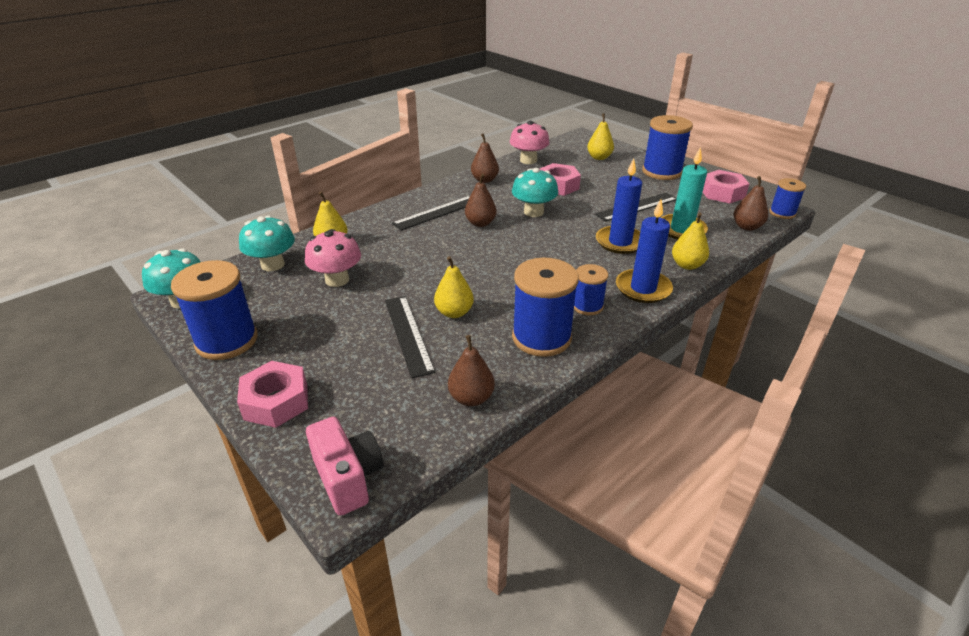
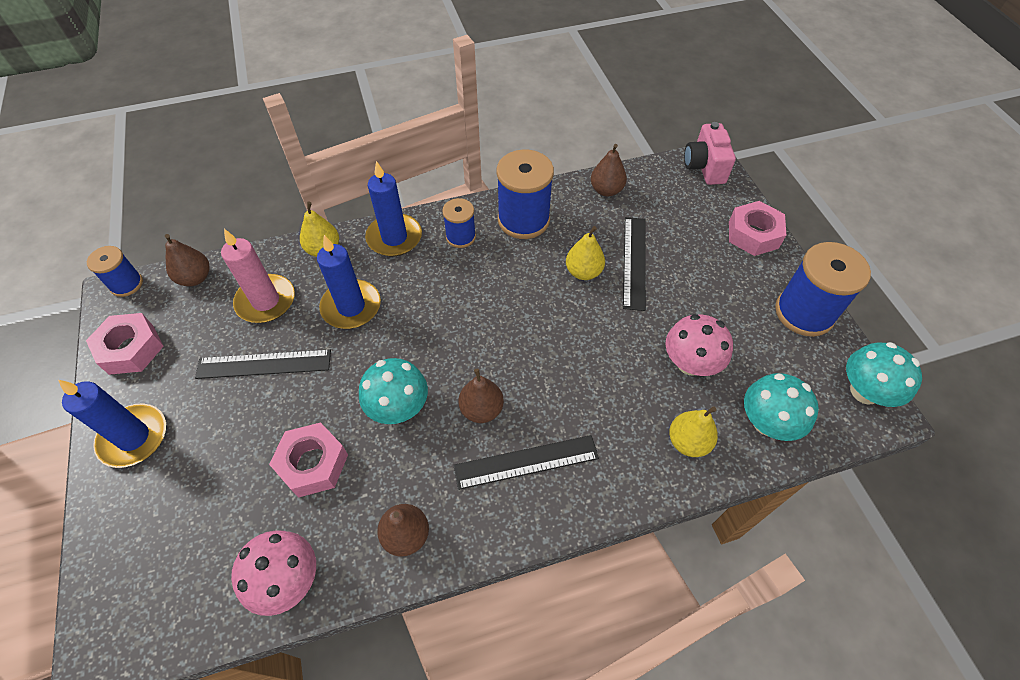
camera: 155 degrees left, 20 degrees up
yellow pear [587,113,614,160] -> none
blue spool [642,115,693,180] -> blue candle [58,380,166,468]
turquoise candle [661,147,708,240] -> pink candle [221,229,295,323]

